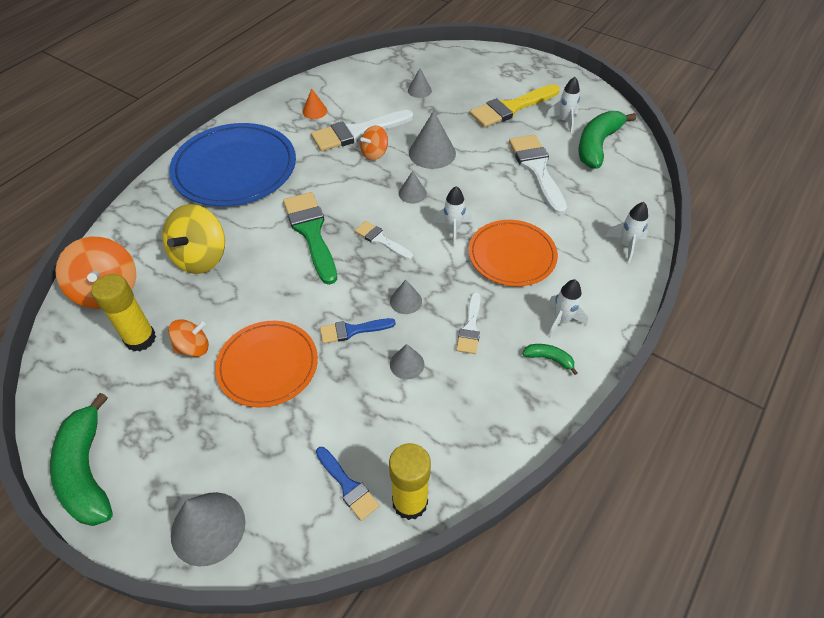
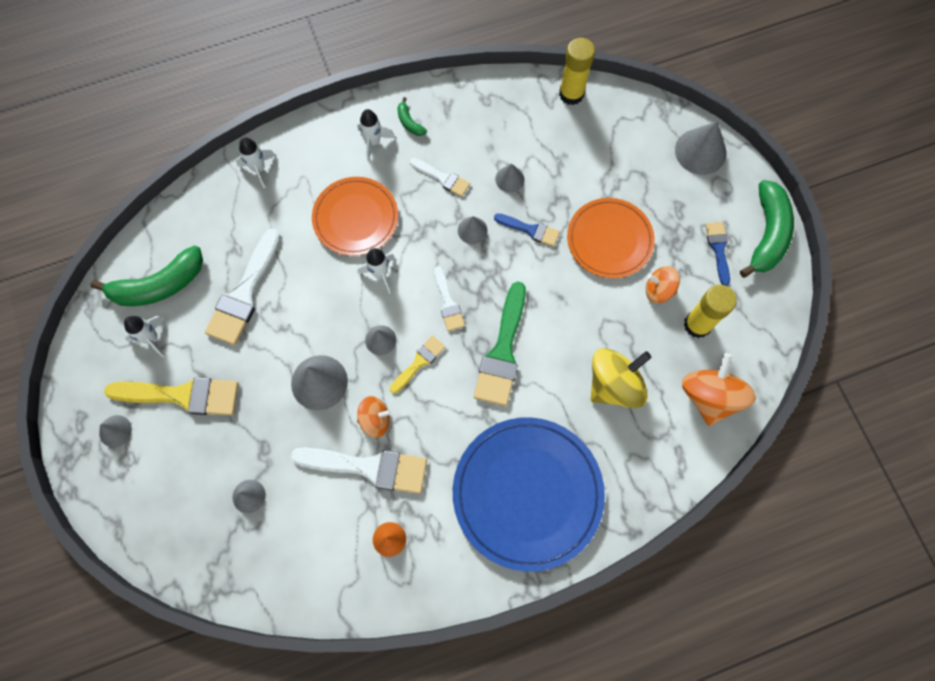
camera: 145 degrees left, 20 degrees up
blue brush [316,447,379,521] -> blue brush moved to [706,222,730,286]
white brush [456,292,480,354] -> white brush turned 75 degrees clockwise [410,158,470,197]
none -> grey cone [99,415,132,447]
none -> yellow brush [390,335,446,394]

